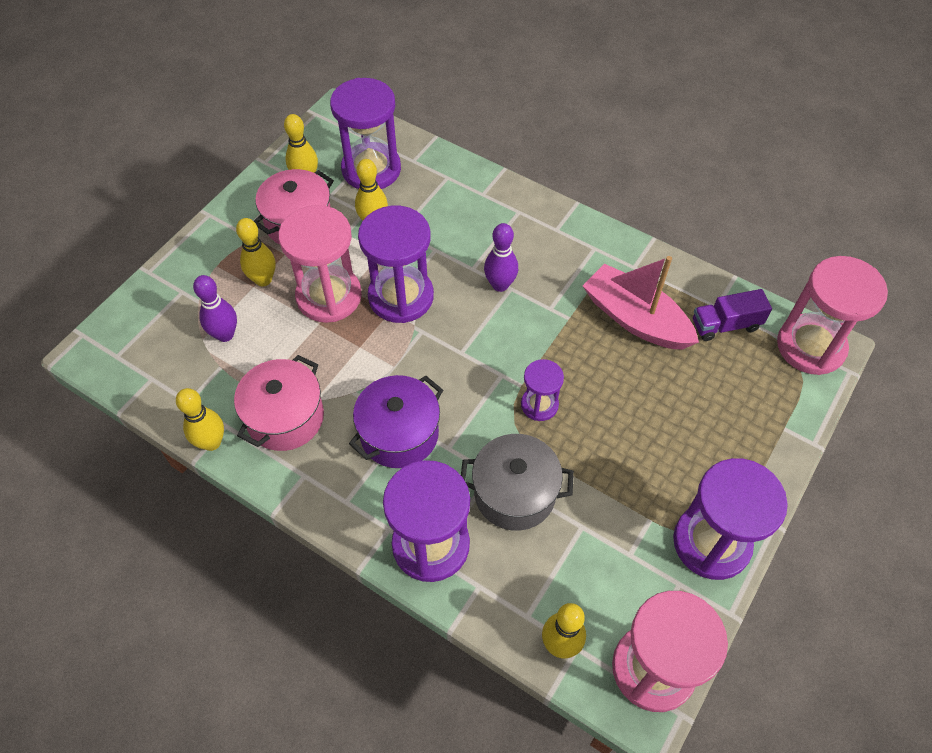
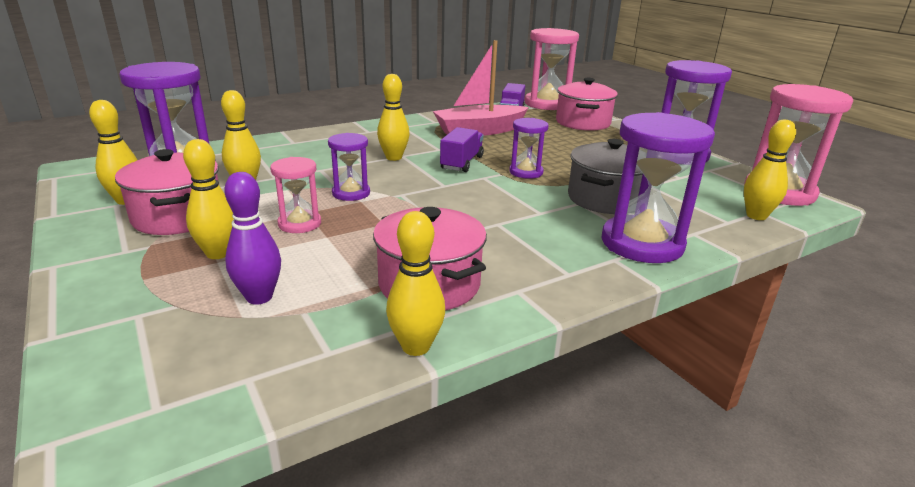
camera: 65 degrees left, 30 degrees down
pink hourglass [278,205,362,323] -> pink hourglass [270,157,321,233], size x0.53
purple pot [349,375,443,468] -> none
purple hourglass [358,206,434,323] -> purple hourglass [328,133,370,201], size x0.53
purple bowling pin [484,223,518,292] -> yellow bowling pin [377,74,410,161]
none -> purple truck [440,127,484,172]
none -> pink pot [556,78,618,131]

